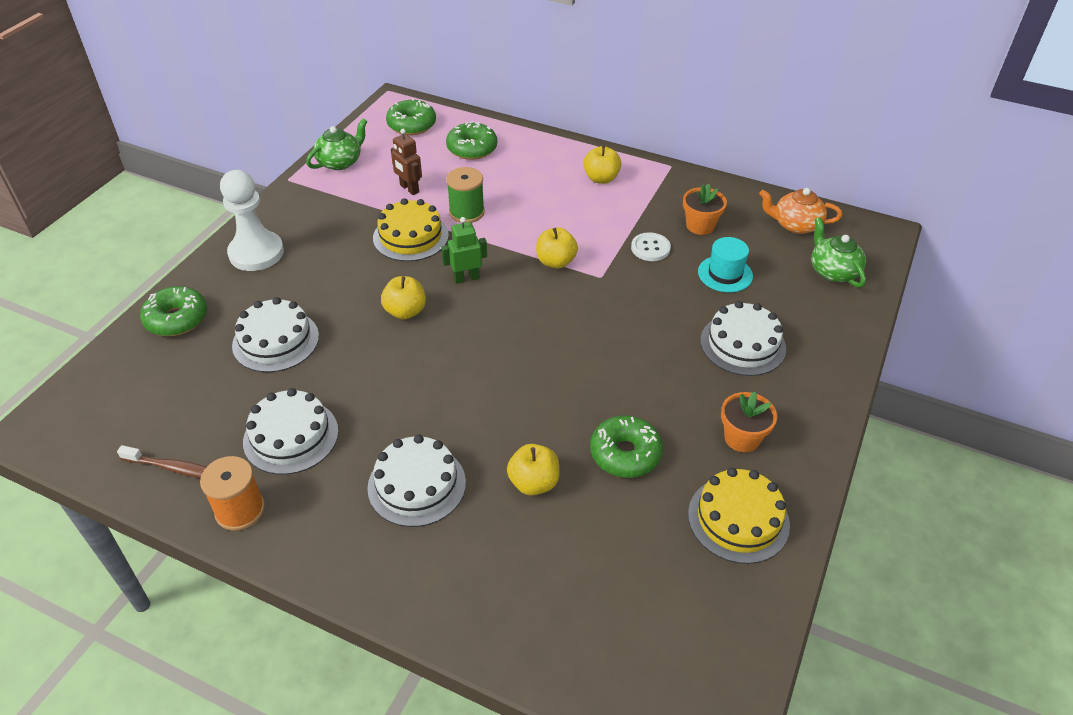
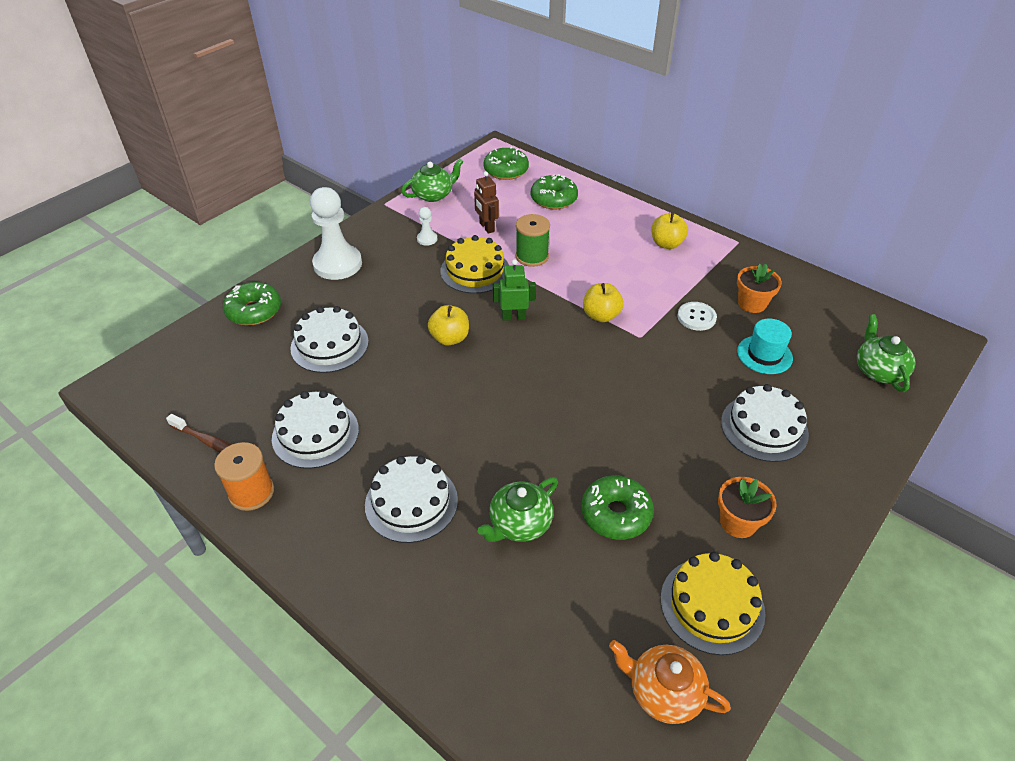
camera: 15 degrees right, 0 degrees up
yellow apple [507,444,560,496] -> green teapot [477,477,558,542]
orange teapot [759,188,842,234] -> orange teapot moved to [609,640,731,724]
none -> white pawn [417,207,437,246]

